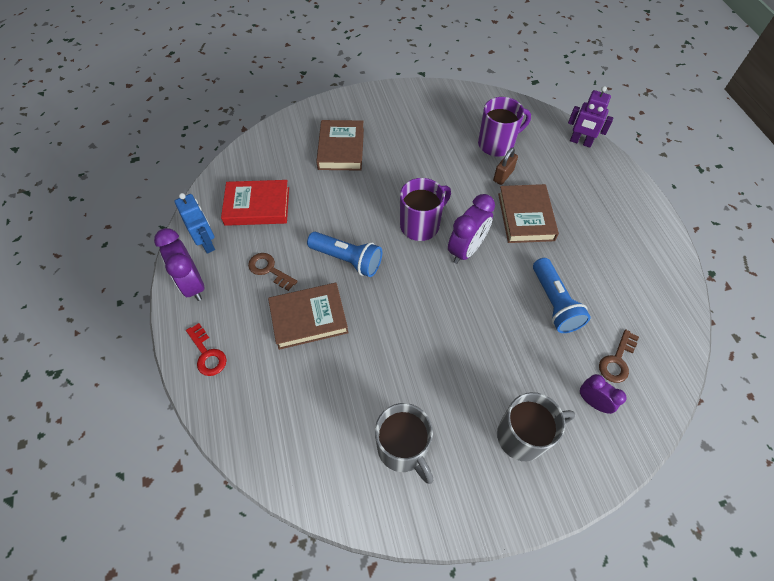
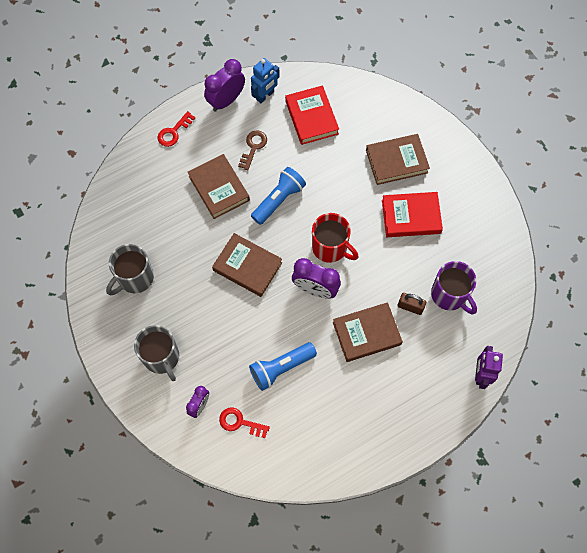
camera: 75 degrees right, 10 degrees up
blue flashlight [307,232,382,277] -> blue flashlight turned 150 degrees counterclockwise [251,167,306,225]
purple mug [400,178,451,241] -> red mug [312,213,358,263]
brown key [599,329,639,383] -> red key [219,407,270,438]
none -> brown book [212,233,282,297]
none -> red book [382,192,443,237]

